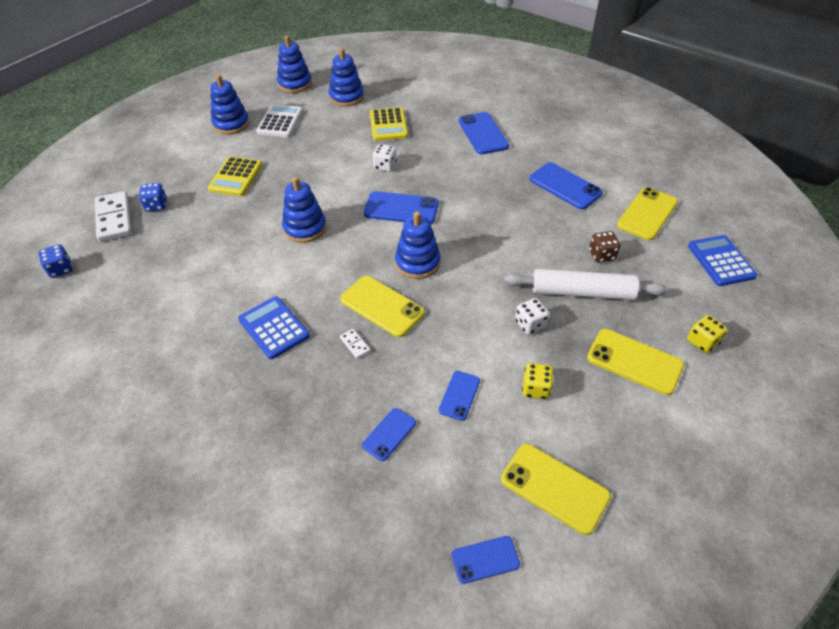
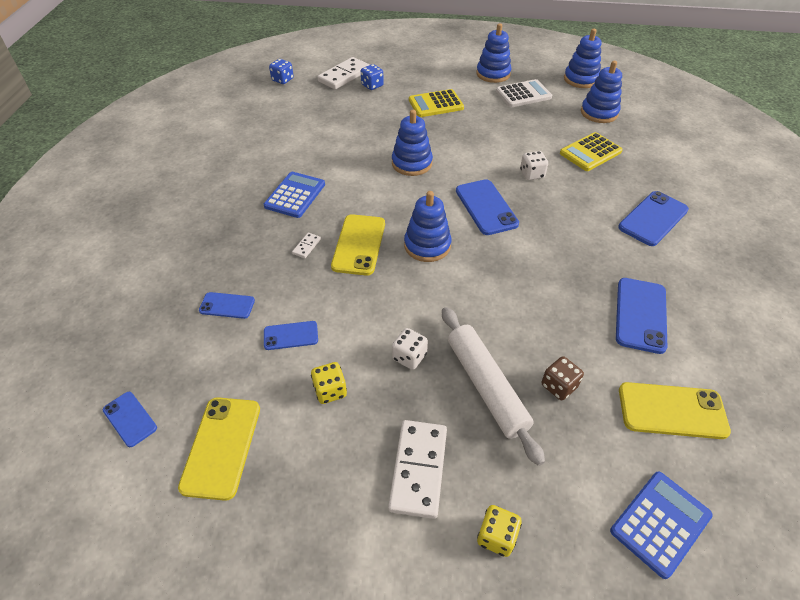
camera: 60 degrees right, 0 degrees up
yellow phone [587,329,684,395] -> white domino [388,420,447,519]

